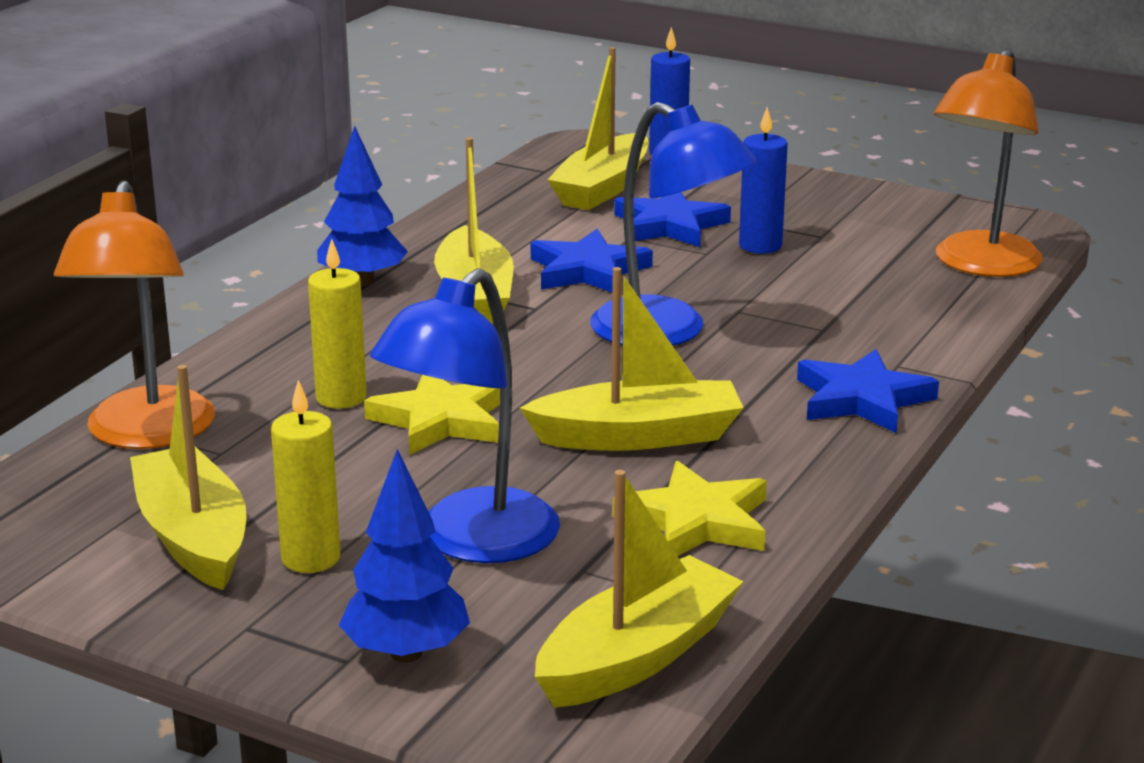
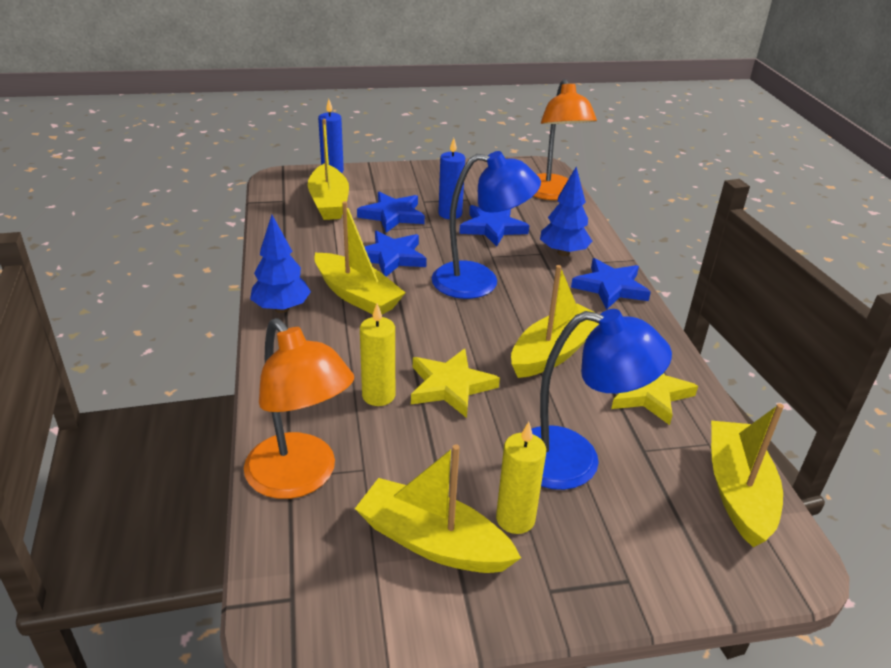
camera: 40 degrees left, 10 degrees up
blue tree [339,449,470,663] -> blue tree moved to [540,167,592,256]
blue lamp [370,268,560,563] -> blue lamp turned 75 degrees counterclockwise [531,309,672,490]
none -> blue star [459,205,529,247]

